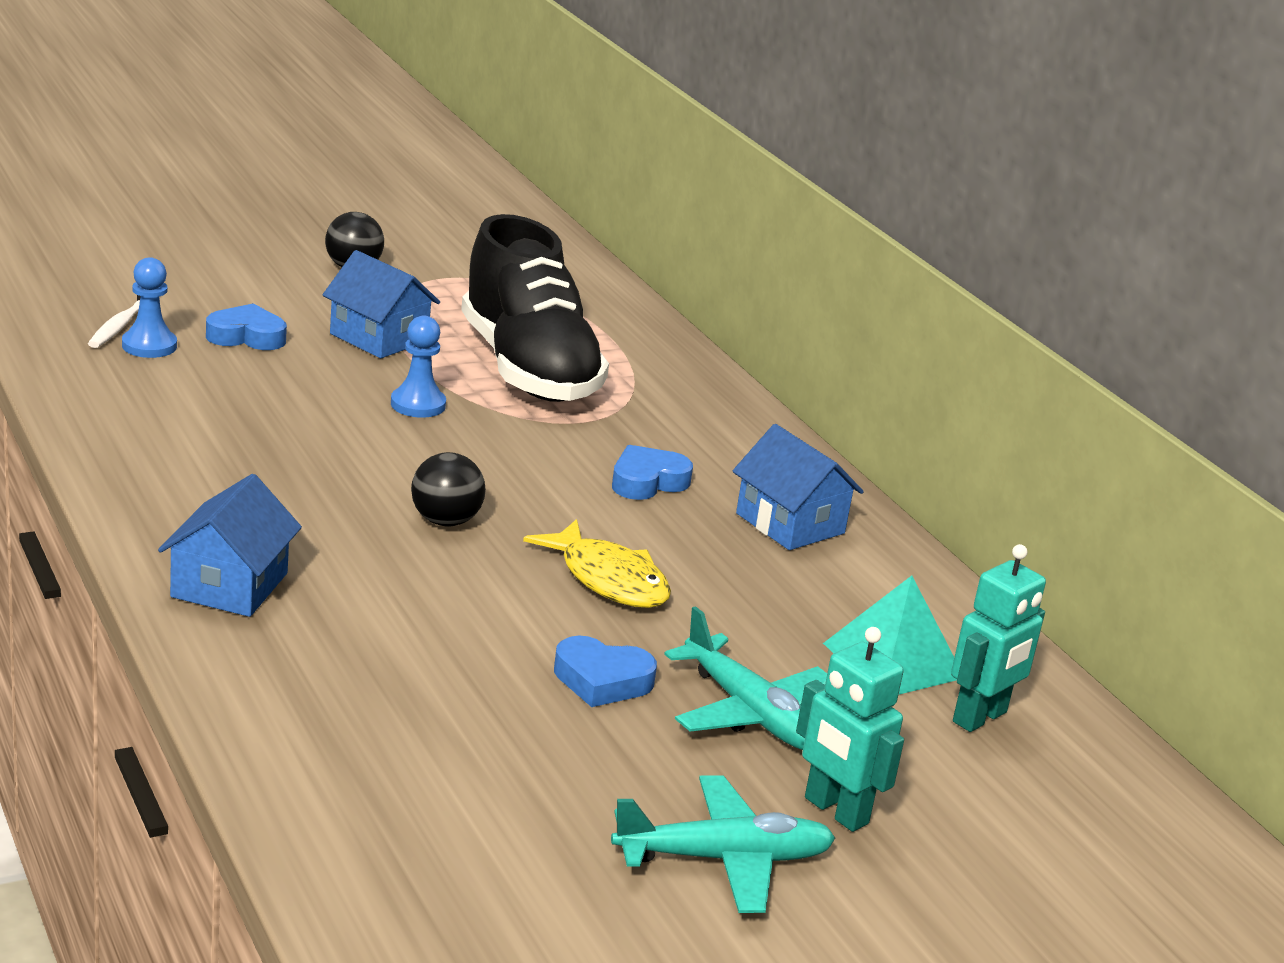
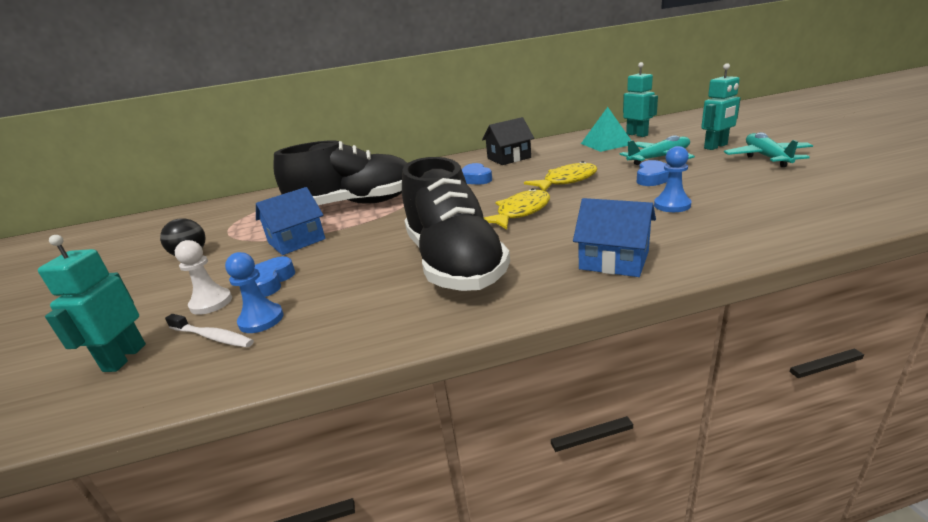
camera: 70 degrees left, 0 degrees up
blue pawn [391,316,446,418] -> blue pawn moved to [654,146,692,212]
black ball [411,452,486,527] -> yellow fish [484,188,550,230]
blue house [733,424,864,550] -> black house [482,117,534,165]
none -> turquoise robot [38,235,146,372]
none -> white pawn [175,240,232,315]
none -> black shoe [402,157,510,291]

